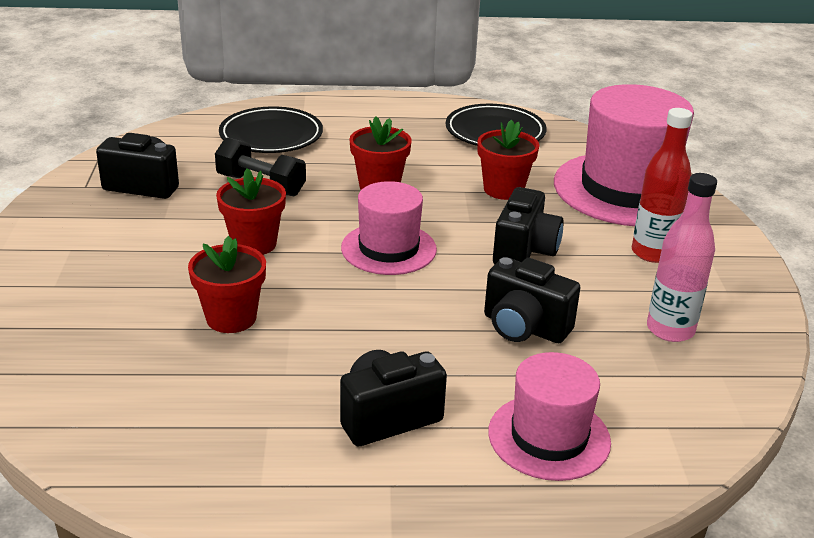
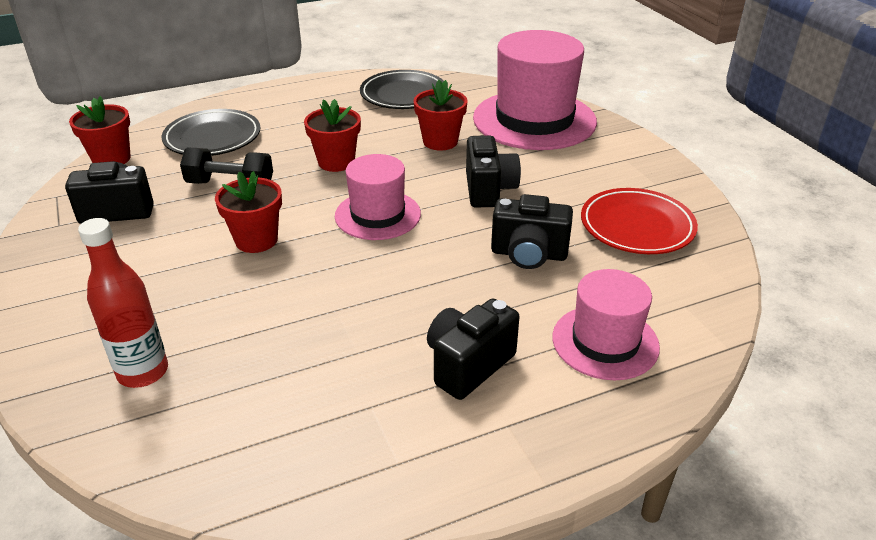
camera: 20 degrees left, 5 degrees up
red flower pot [188,236,266,333] -> red flower pot moved to [69,96,131,164]
red bottle [632,108,693,263] -> red bottle moved to [78,218,168,388]
pink bottle [647,173,717,342] -> red plate [581,188,698,254]

